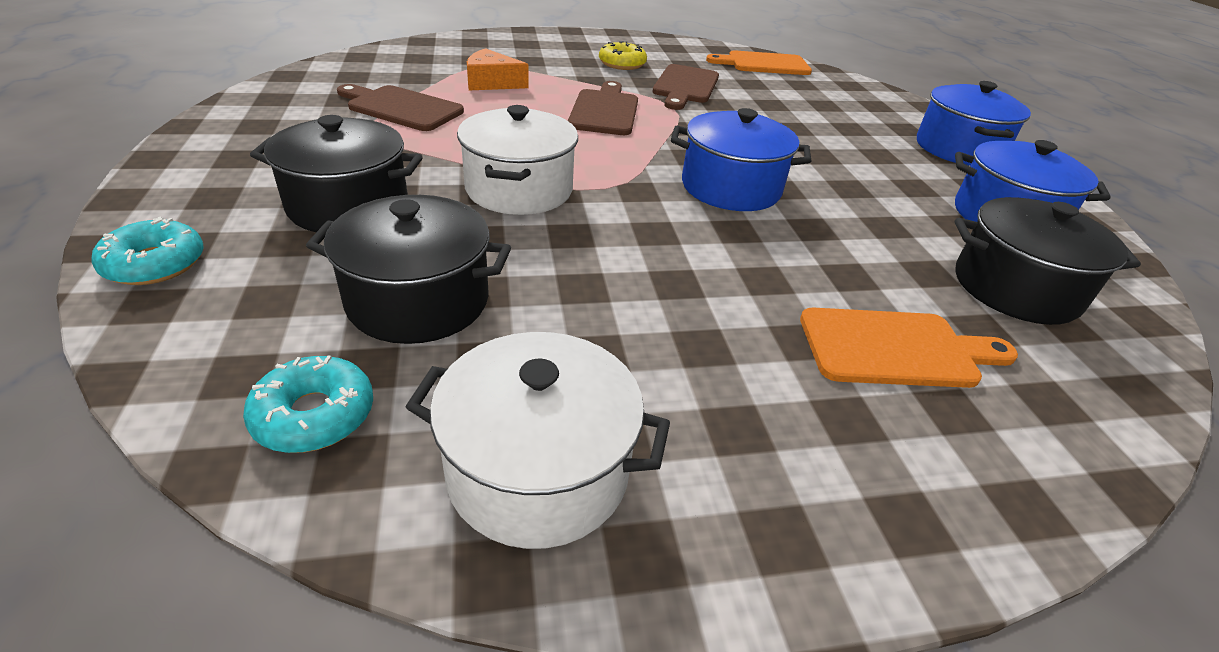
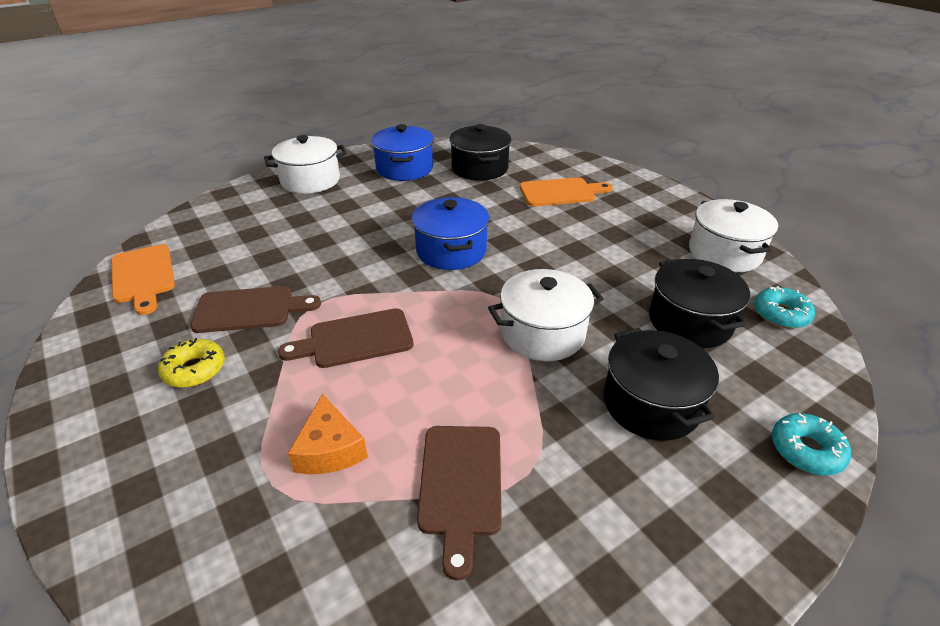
camera: 110 degrees left, 0 degrees up
orange cutting board [800,308,1018,388] -> orange cutting board turned 105 degrees clockwise [519,178,613,206]
blue pot [917,81,1031,166] -> white pot [264,135,347,194]

